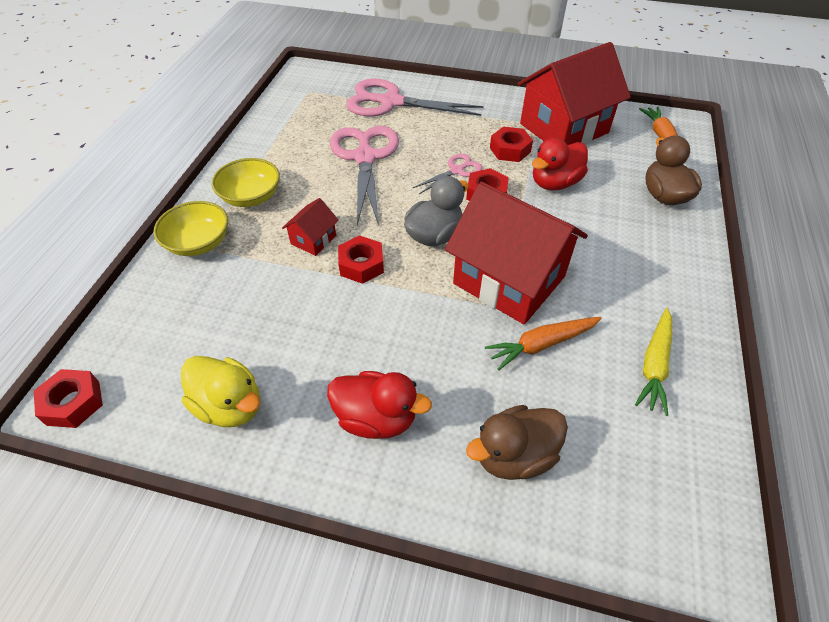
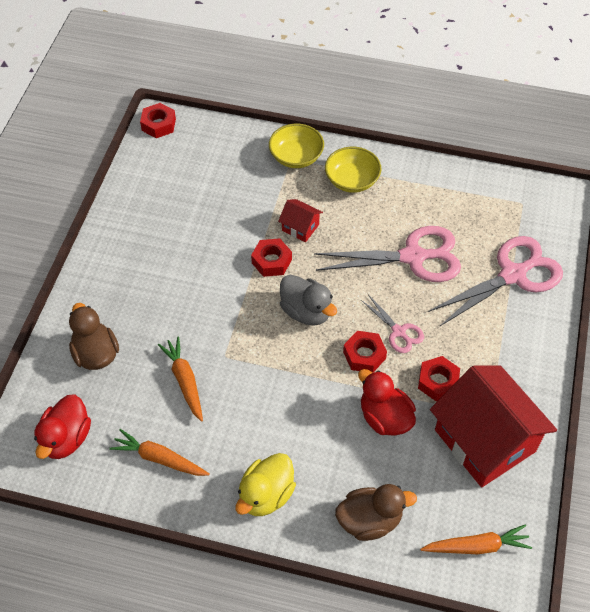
camera: 90 degrees right, 5 degrees up
yellow duck [181,356,260,427] -> yellow duck moved to [235,453,296,516]
red duck [327,371,432,439] -> red duck moved to [34,394,91,459]
pink scissors [346,79,484,117] -> pink scissors turned 45 degrees clockwise [428,236,563,327]
red house [445,182,588,324] -> none
yellow carrot [635,308,672,416] -> orange carrot [109,429,210,476]

